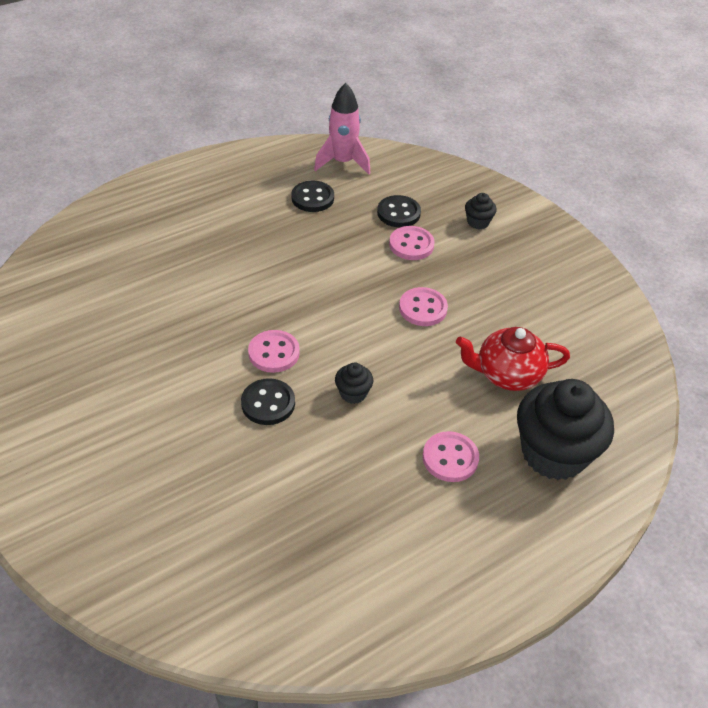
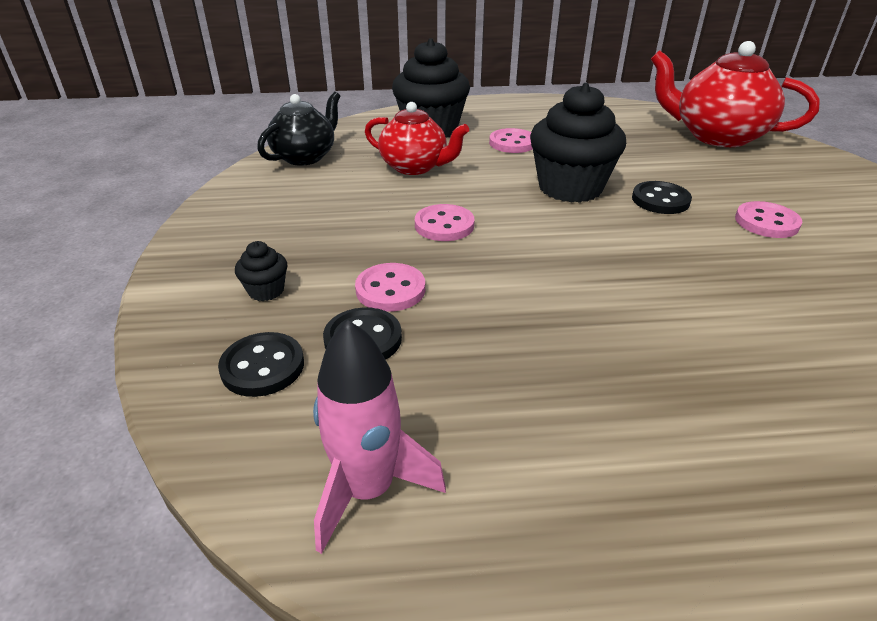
camera: 150 degrees left, 10 degrees down
pink button [248,330,300,373] -> pink button moved to [735,201,802,238]
black button [291,181,334,212] -> black button moved to [218,332,304,397]
black cupcake [335,362,373,404] -> black cupcake [530,83,626,203], size x2.32
none -> black teapot [257,91,340,166]
none -> red teapot [650,41,820,147]

